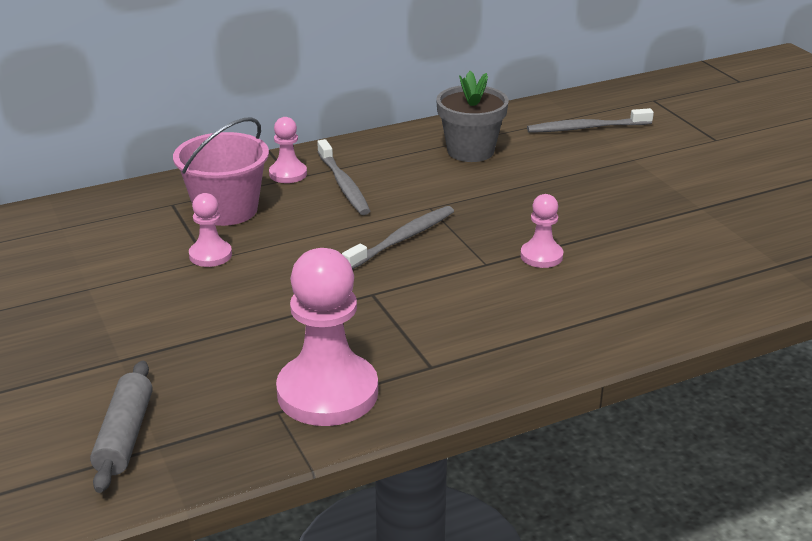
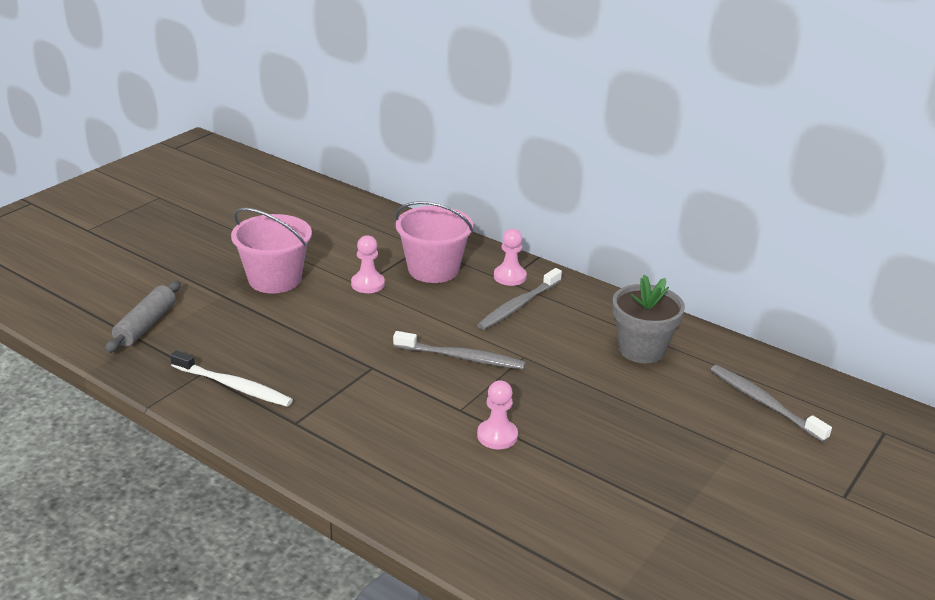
camera: 60 degrees right, 0 degrees up
grey rolling pin [90,361,153,493] -> grey rolling pin turned 45 degrees counterclockwise [105,281,181,353]
pink pawn [276,248,378,426] -> white toothbrush [170,350,293,407]
none -> pink bucket [231,208,312,293]

